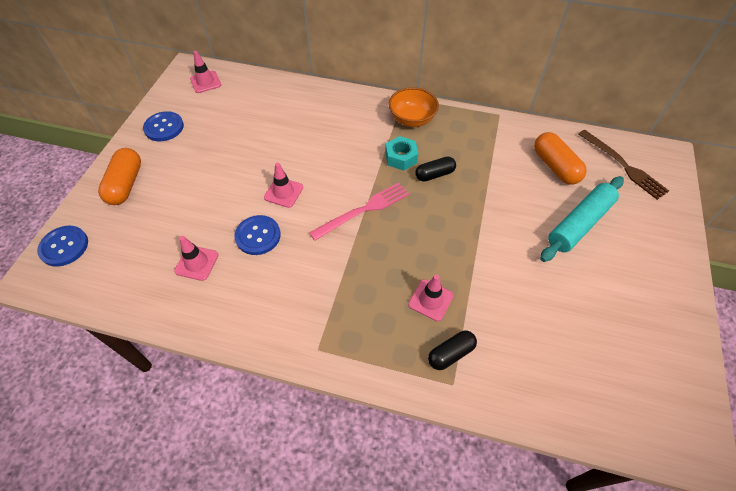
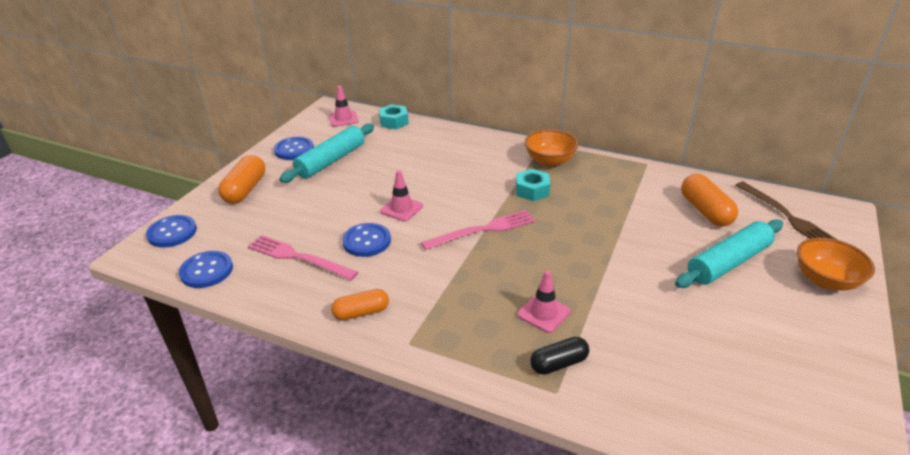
camera: 10 degrees right, 20 degrees down
pink traffic cone [174,236,218,281] -> pink fork [248,235,358,280]
black capsule [415,157,456,182] -> none
none -> blue button [179,251,233,288]
none -> turquoise rolling pin [279,123,374,183]
none -> orange capsule [331,289,389,320]
none -> turquoise nut [379,104,409,129]
none -> orange bowl [797,237,875,291]

